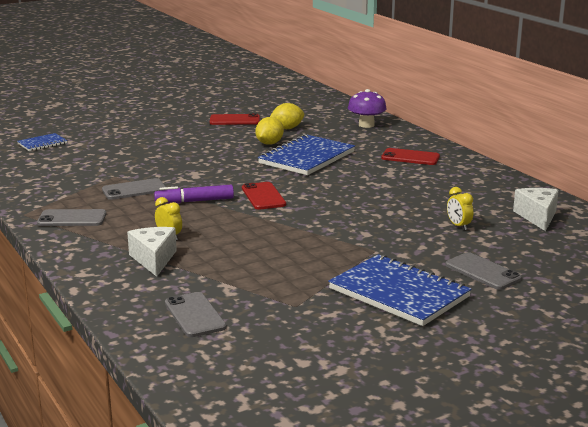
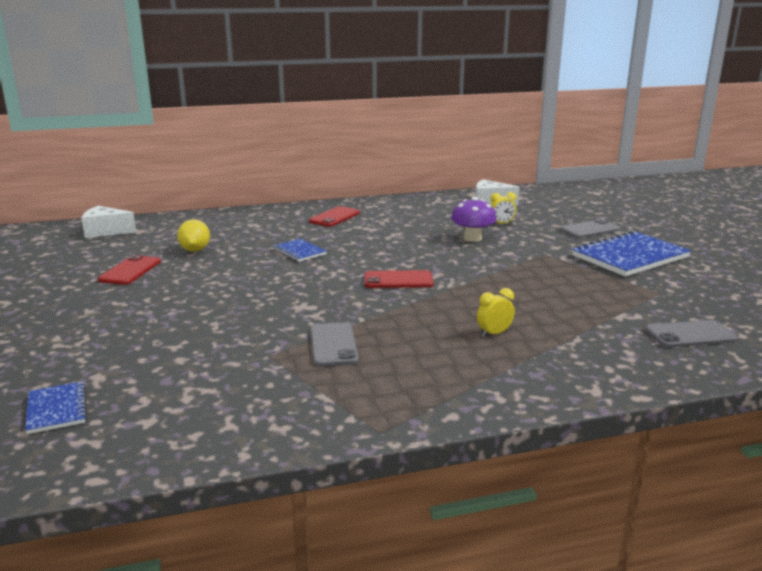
camera: 75 degrees left, 0 degrees up
grey phone [37,209,106,226] -> none
white cheese [127,227,177,277] -> white cheese moved to [82,206,136,238]
purple marker [154,185,234,203] -> none
yellow lemon [255,117,284,145] -> none
blue notebook [258,134,355,175] -> blue notebook [273,239,327,262], size x0.50
purple mushroom [348,89,387,128] -> purple mushroom moved to [451,197,497,242]

